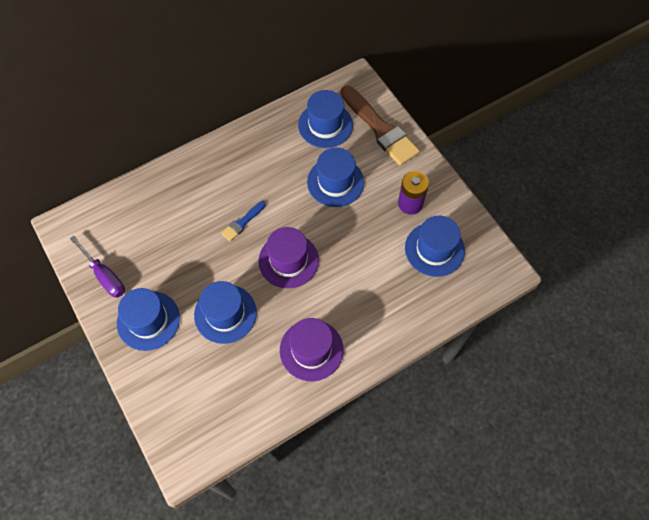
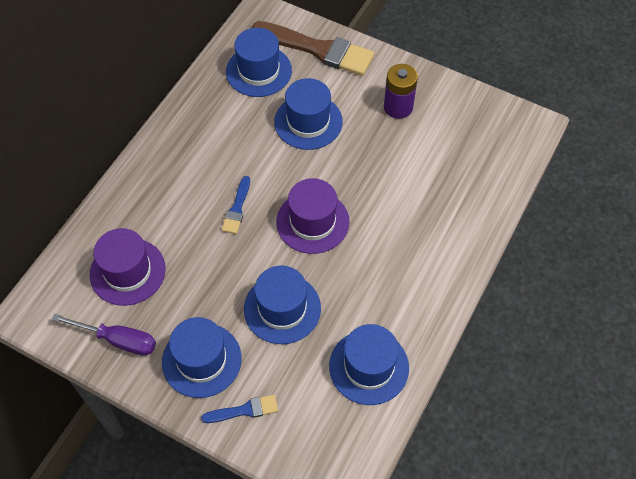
camera: 30 degrees left, 5 degrees down
purple hat [280,318,344,381] -> purple hat moved to [90,228,166,306]
blue hat [405,216,465,277] -> blue hat moved to [329,324,409,405]
none -> blue brush [201,394,278,423]

